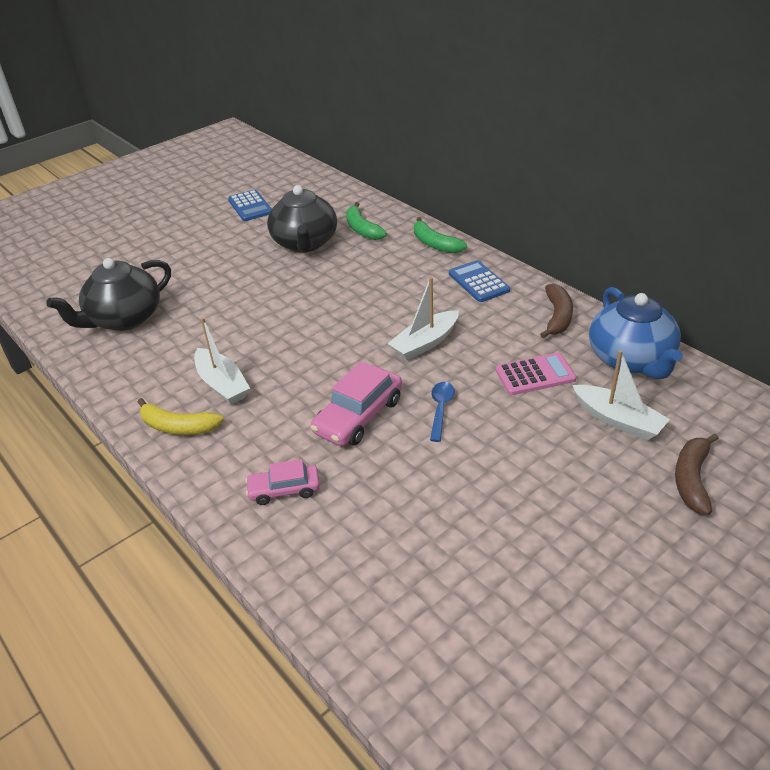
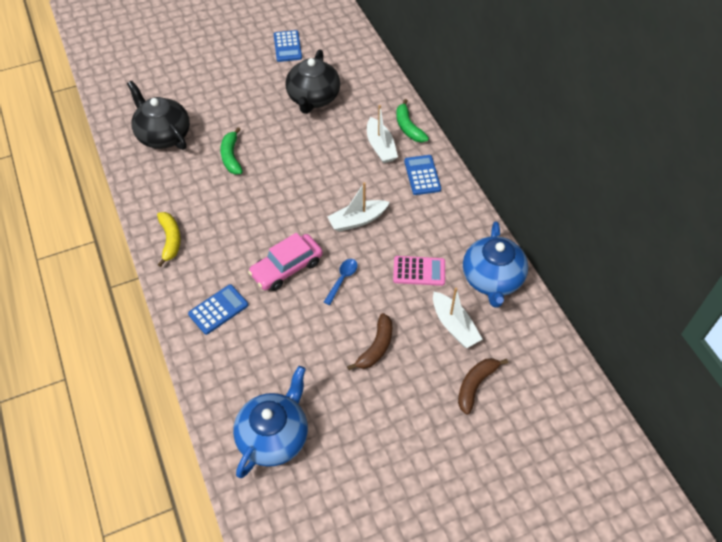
camera: 15 degrees right, 15 degrees up
black teapot [46,258,171,331] -> black teapot turned 75 degrees clockwise [127,81,190,150]
yellow banana [138,398,224,435] -> yellow banana turned 135 degrees counterclockwise [157,212,181,267]
white boat [194,317,250,404] -> white boat moved to [367,105,398,163]
pink car [245,459,320,505] -> blue calculator [188,284,248,335]
green banana [346,202,387,240] -> green banana moved to [220,127,243,174]
brown banana [540,284,573,338] -> brown banana moved to [347,313,392,370]
none -> blue teapot [233,366,308,478]

